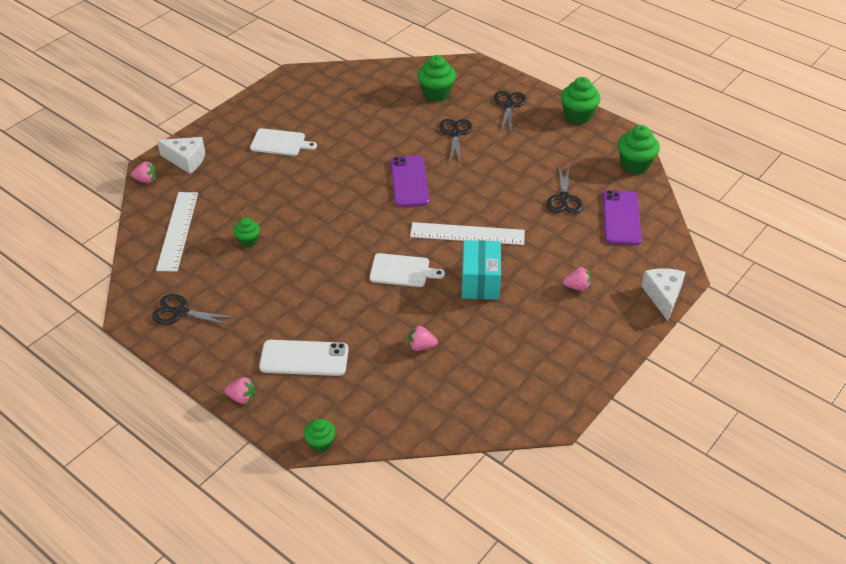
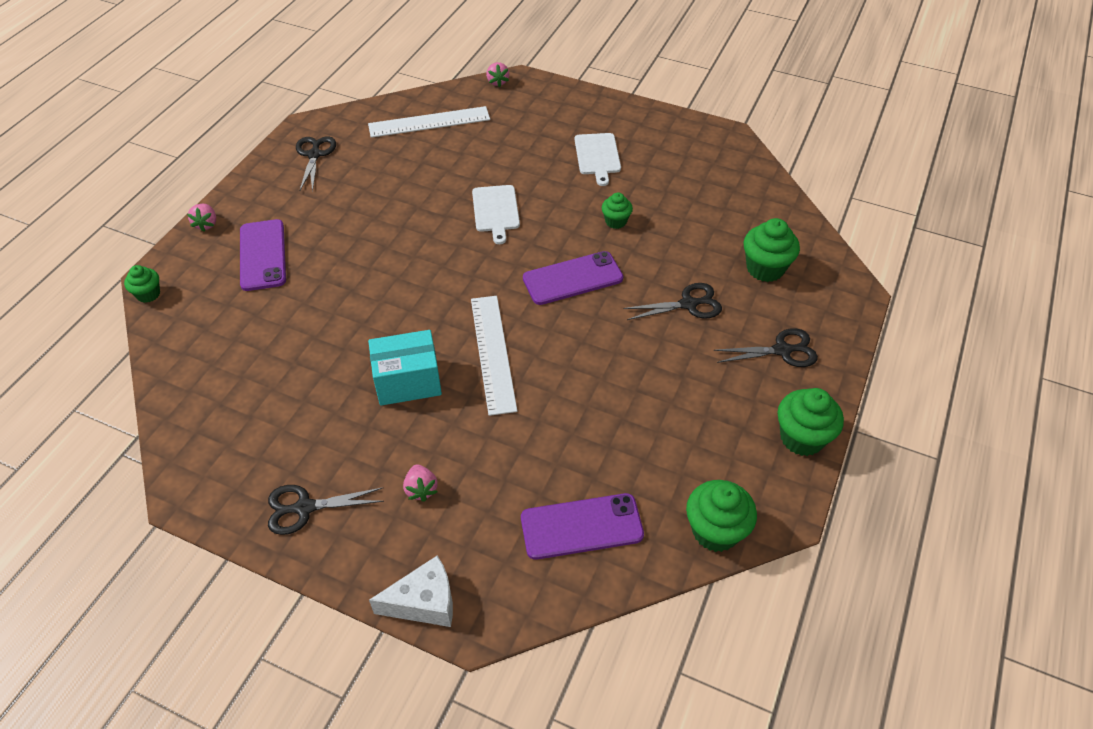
camera: 75 degrees right, 5 degrees up
white cheese [157,137,205,174] -> none
green cupcake [233,217,260,247] -> green cupcake moved to [602,193,633,229]
white phone [259,340,349,376] -> purple phone [240,219,286,291]
white cutting board [370,253,445,287] -> white cutting board moved to [472,185,520,244]
pink strawberry [408,325,438,351] -> none
black scissors [547,167,583,214] -> black scissors moved to [268,485,384,535]

